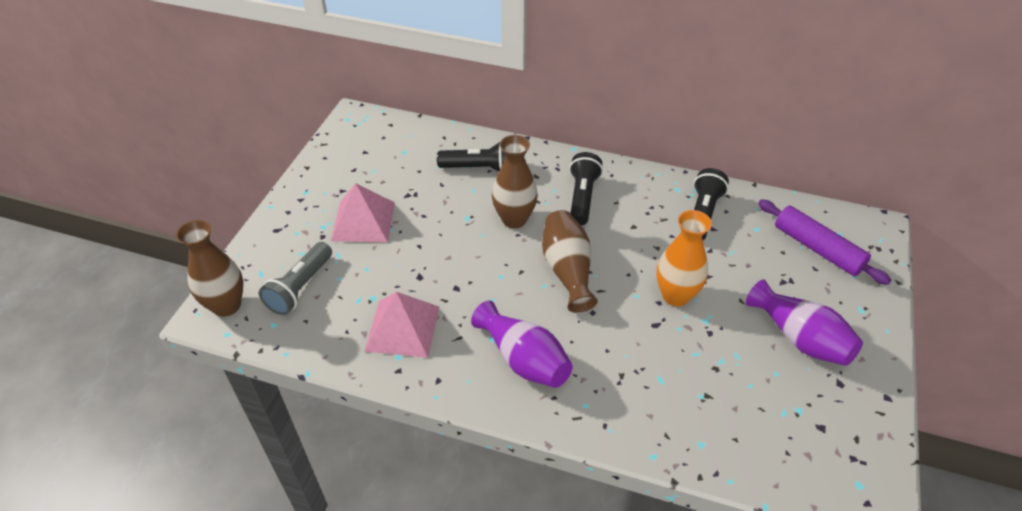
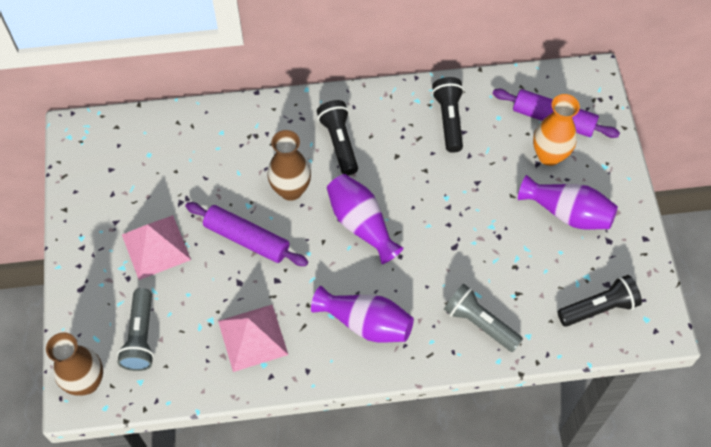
camera: 25 degrees left, 15 degrees up
black flashlight [437,142,505,172] -> black flashlight moved to [558,275,642,327]
brown vase [542,210,598,313] -> purple vase [327,174,403,264]
orange vase [656,210,712,307] -> orange vase moved to [533,94,580,166]
none -> purple rolling pin [185,202,308,266]
none -> grey flashlight [444,283,523,352]

